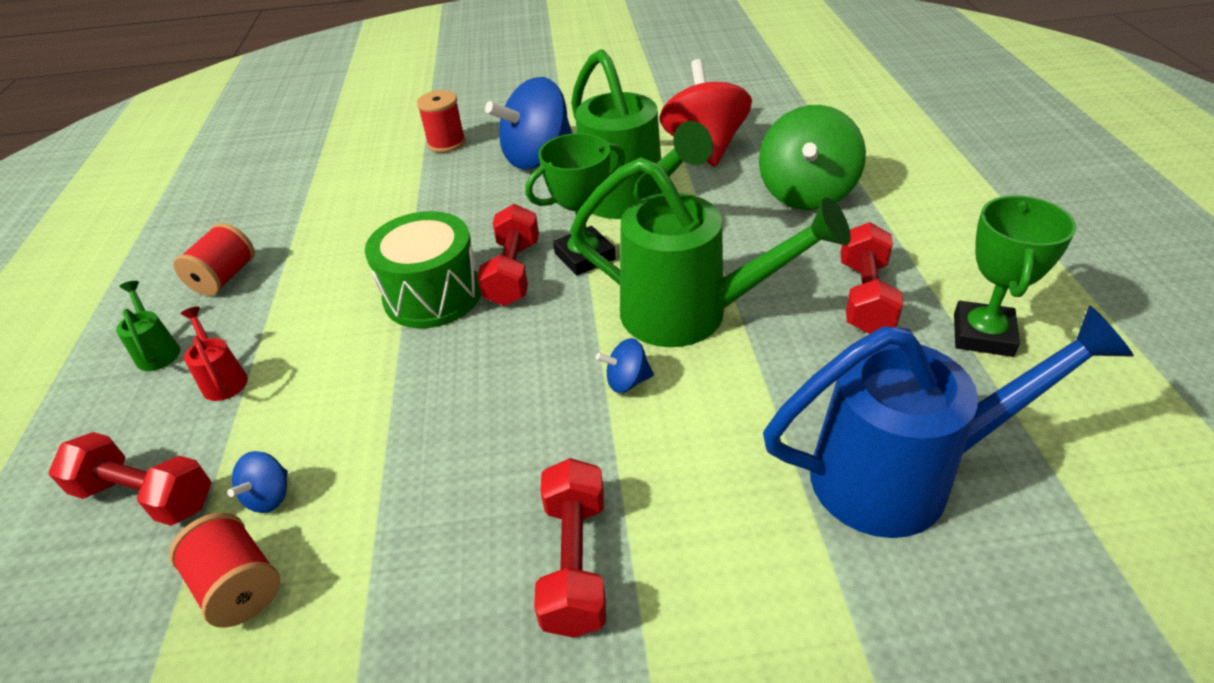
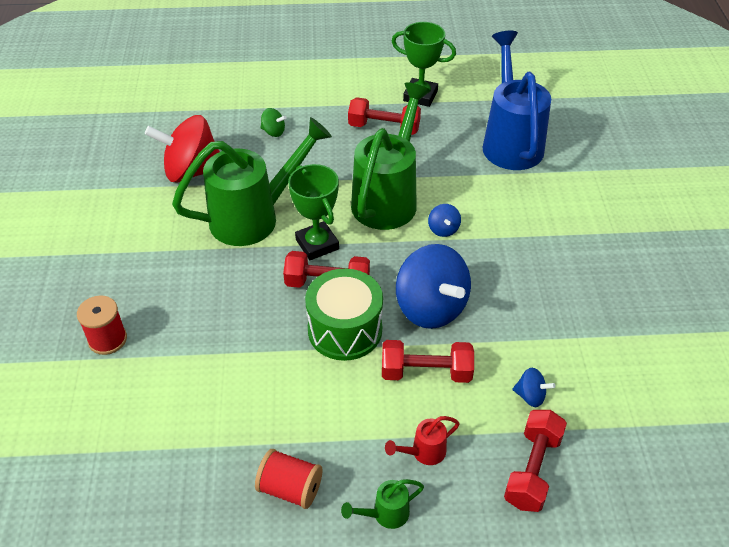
camera: 90 degrees left, 5 degrees up
red spool [169,512,280,628] -> none
blue spinning top [485,77,573,169] -> blue spinning top moved to [396,244,471,329]
red dumbbell [534,458,606,638] -> red dumbbell moved to [382,340,474,383]
green spinning top [759,105,866,210] -> green spinning top [260,108,287,137], size x0.43

